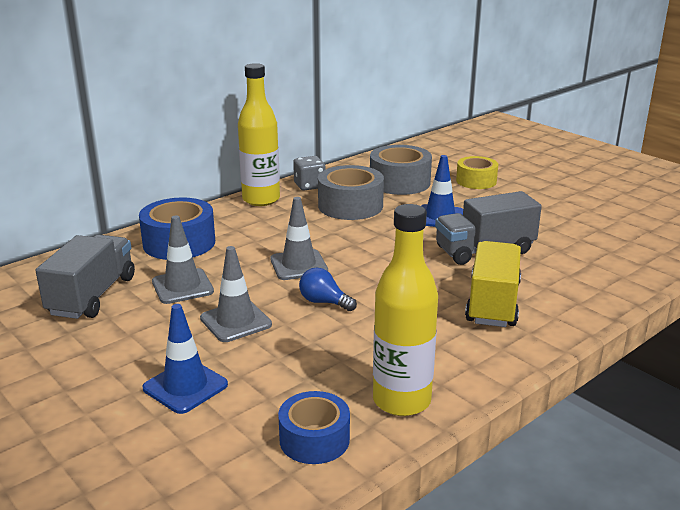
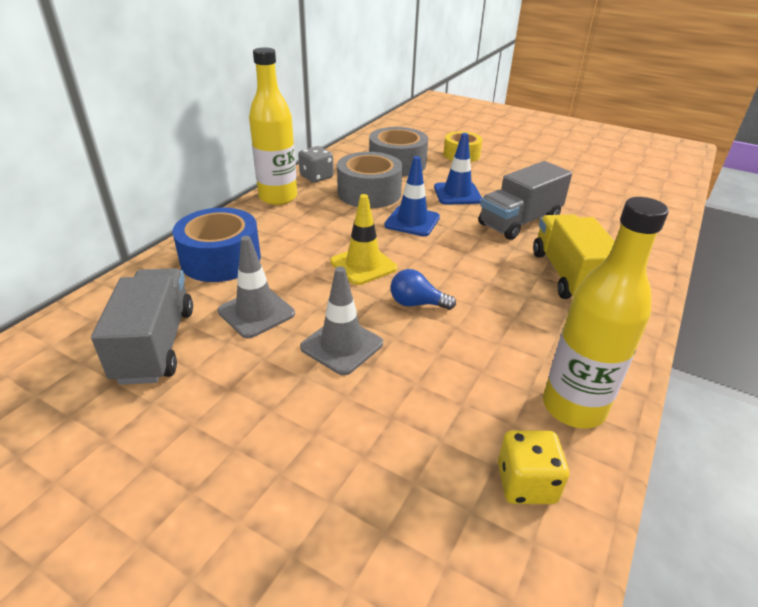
camera: 20 degrees left, 10 degrees up
blue traffic cone [143,304,228,414] -> blue traffic cone moved to [384,156,440,236]
grey traffic cone [270,197,328,280] -> yellow traffic cone [330,194,397,285]
blue tape [278,391,350,464] -> yellow dice [498,430,569,504]

